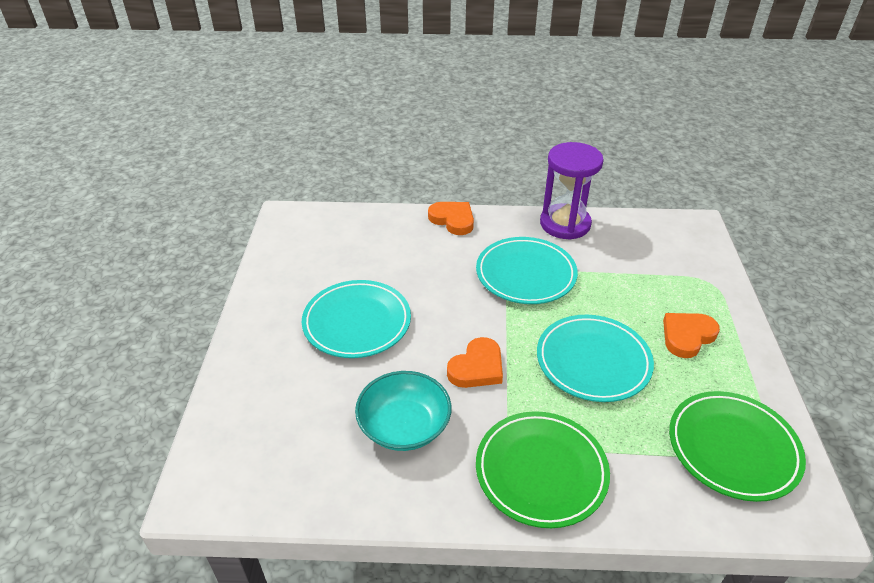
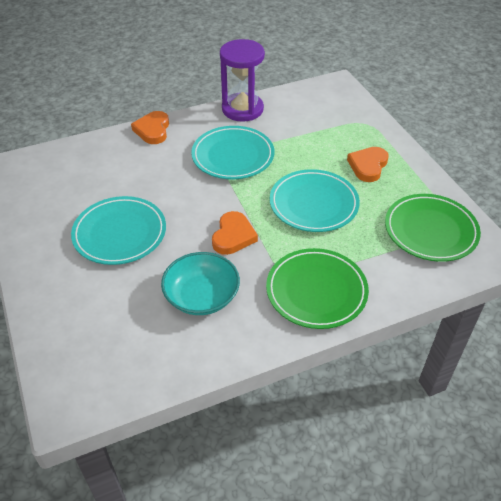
camera: 25 degrees left, 5 degrees up
orange heart [428,202,474,235] -> orange heart turned 105 degrees counterclockwise [131,111,169,144]

